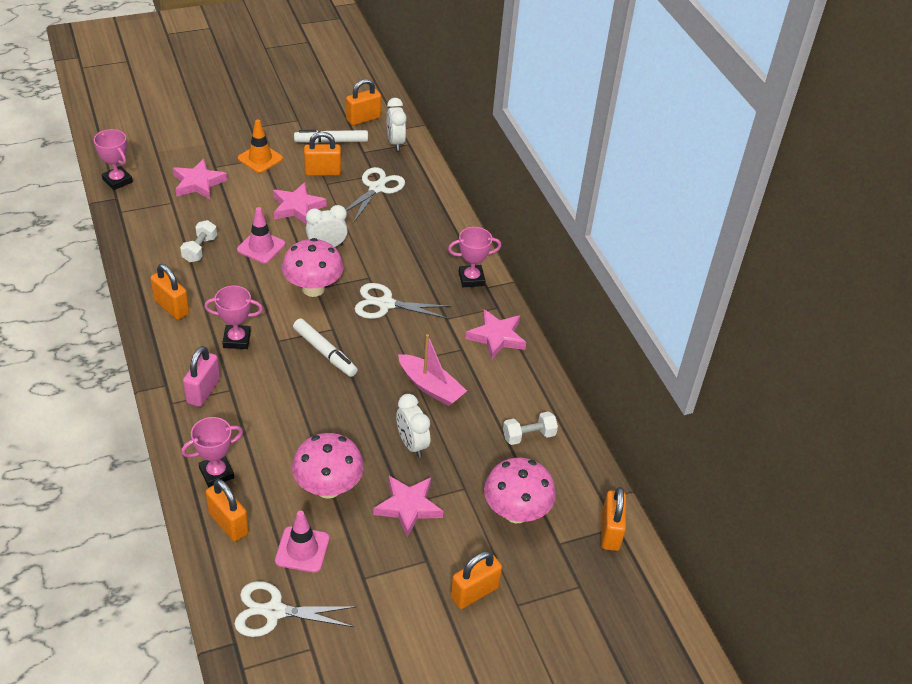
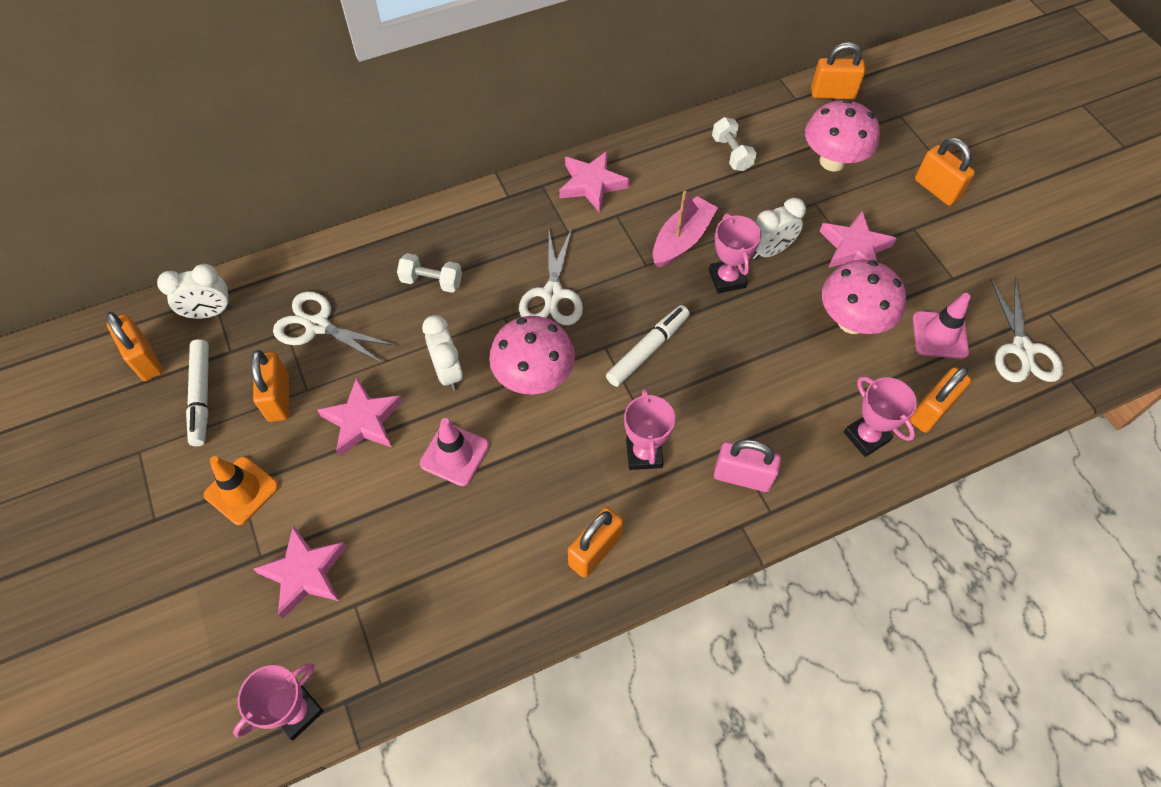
camera: 90 degrees left, 15 degrees up
white dumbbell [180,220,217,262] -> white dumbbell moved to [397,253,462,293]
pink trophy [448,227,501,287] -> pink trophy moved to [709,213,761,293]

